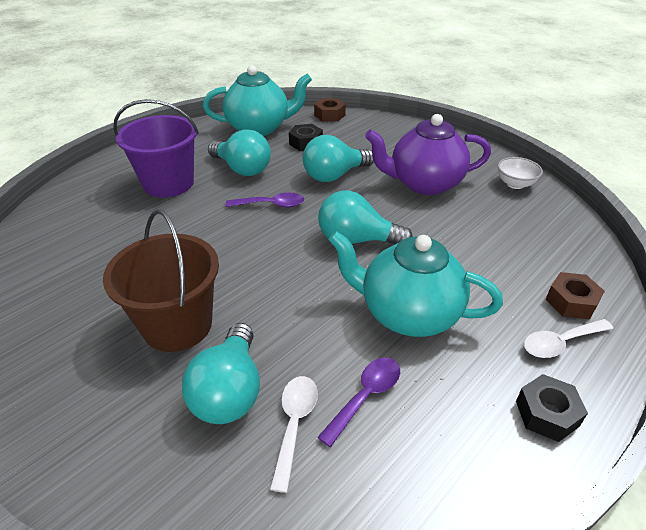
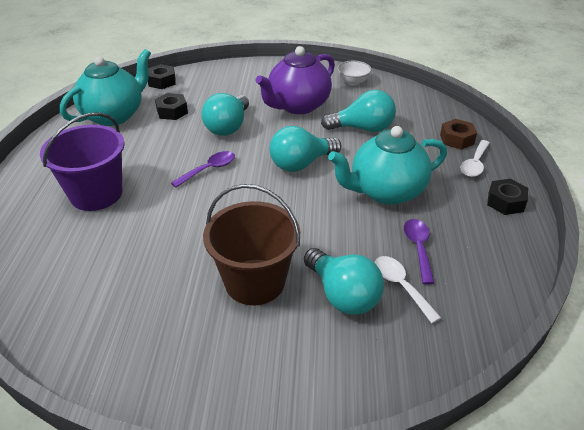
camera: 40 degrees left, 0 degrees up
turquoise light bulb [208,129,271,176] -> turquoise light bulb moved to [321,90,396,132]
brown nut [314,98,346,122] -> black nut [148,64,176,89]

